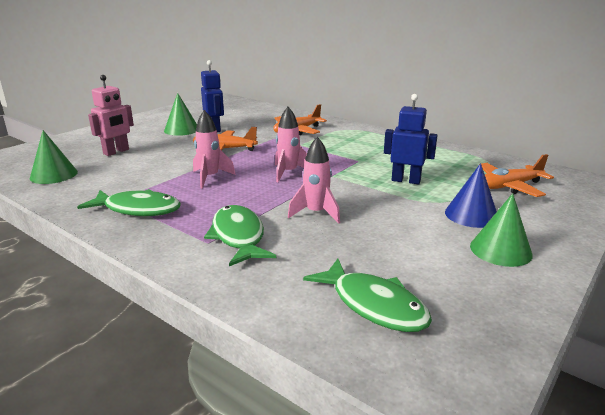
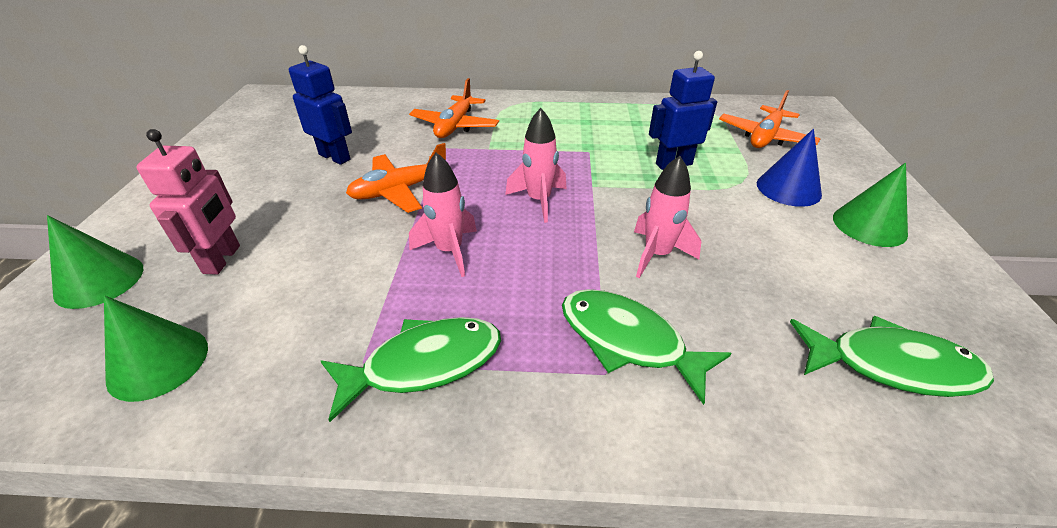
camera: 35 degrees left, 15 degrees up
green cone [164,93,197,136] -> green cone moved to [47,215,143,309]

